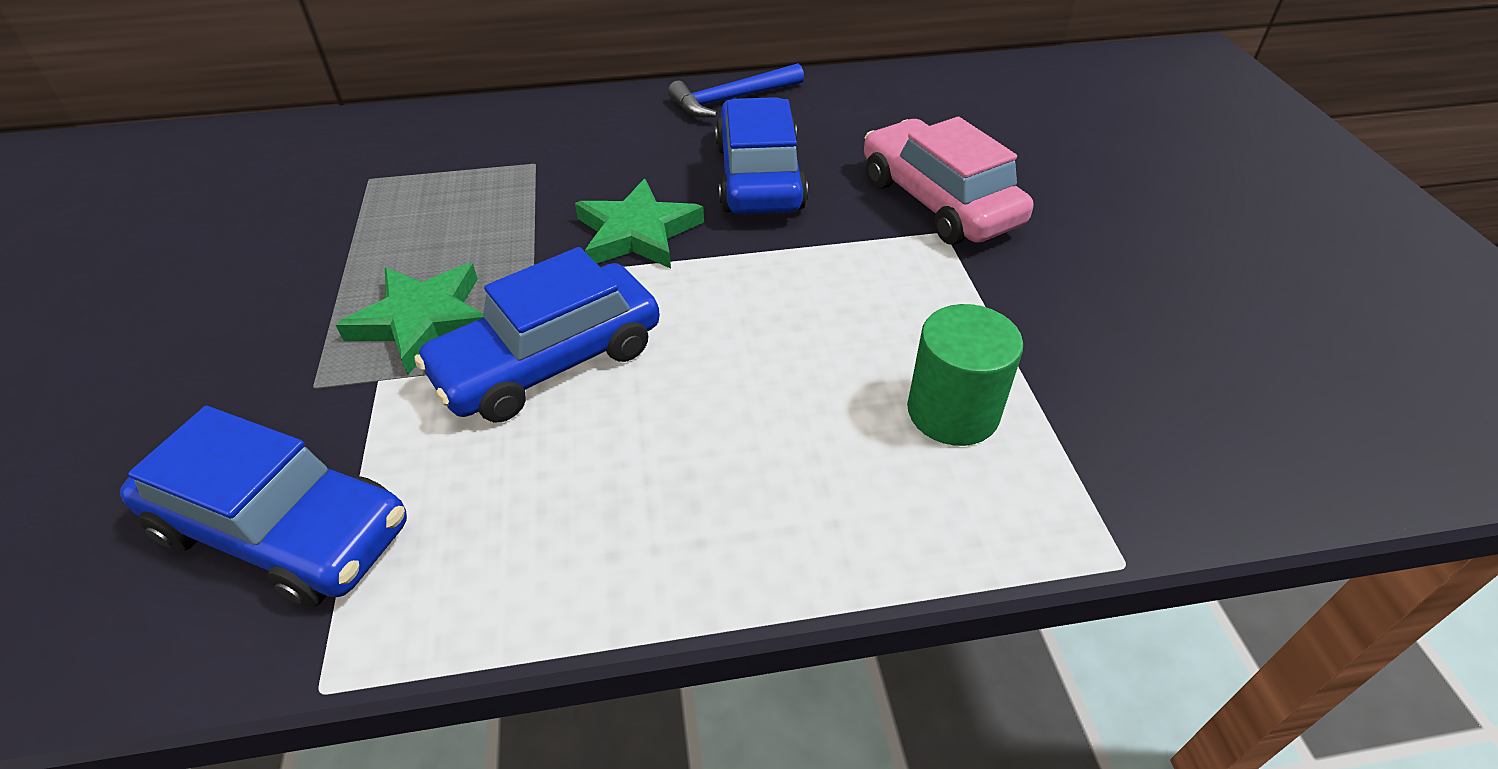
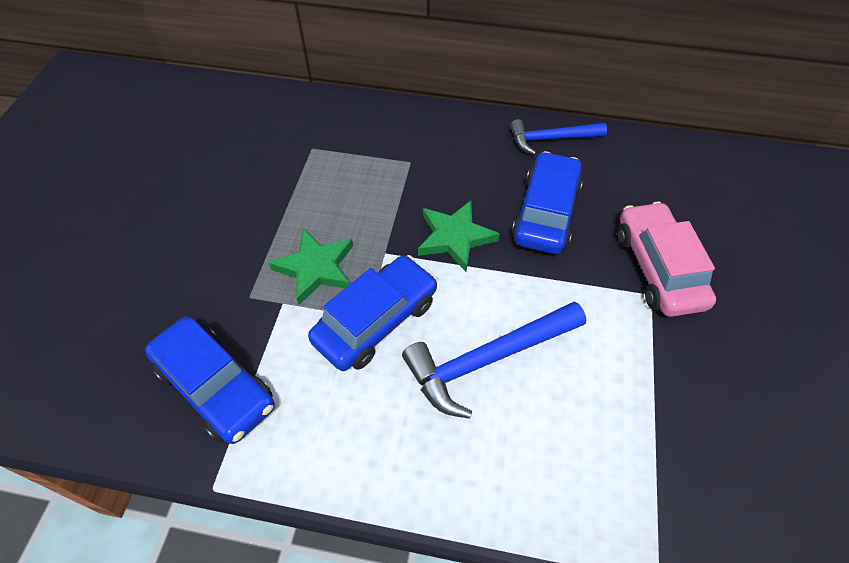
camera: 20 degrees right, 10 degrees up
blue car [414,247,660,422] -> blue car turned 150 degrees clockwise [308,255,438,371]
green cylinder [907,304,1023,446] -> none
none -> blue hammer [402,301,586,419]

